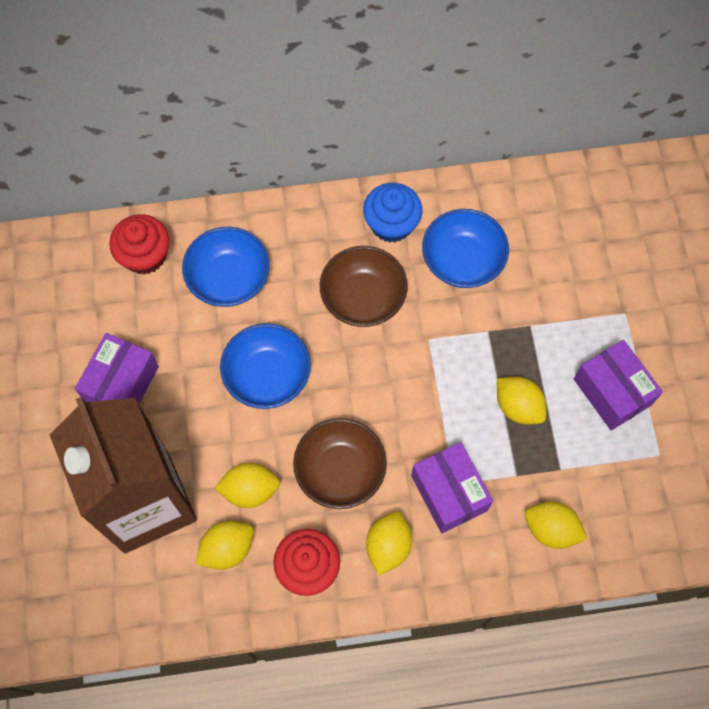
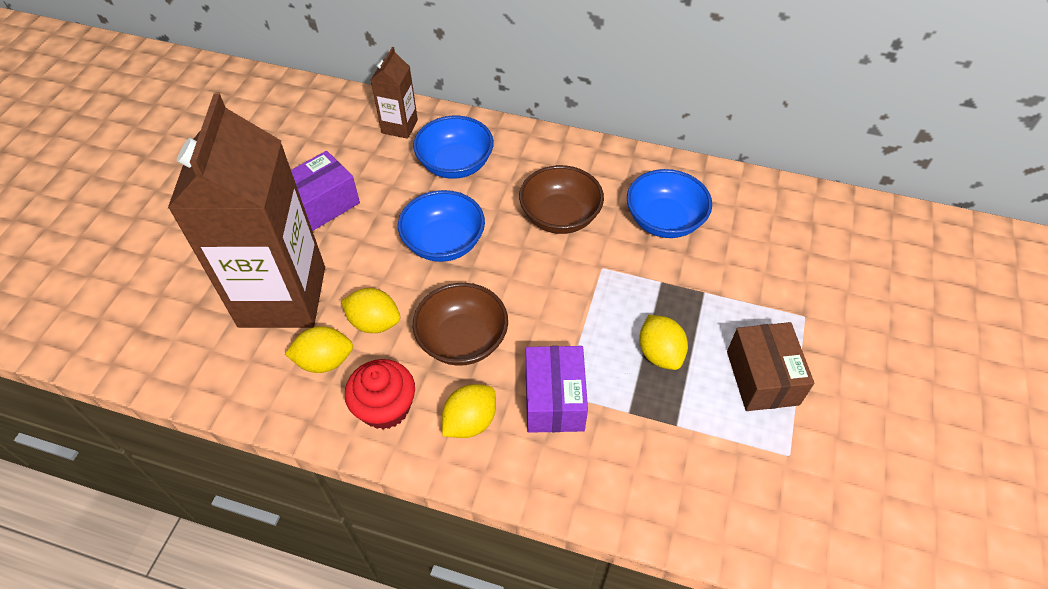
camera: 25 degrees right, 15 degrees down
red cupcake [109,214,170,274] -> brown carton [371,47,418,139]
blue cupcake [363,183,422,242] -> none
yellow lemon [525,501,587,549] -> none
purple box [574,340,663,430] -> brown box [727,322,814,411]

